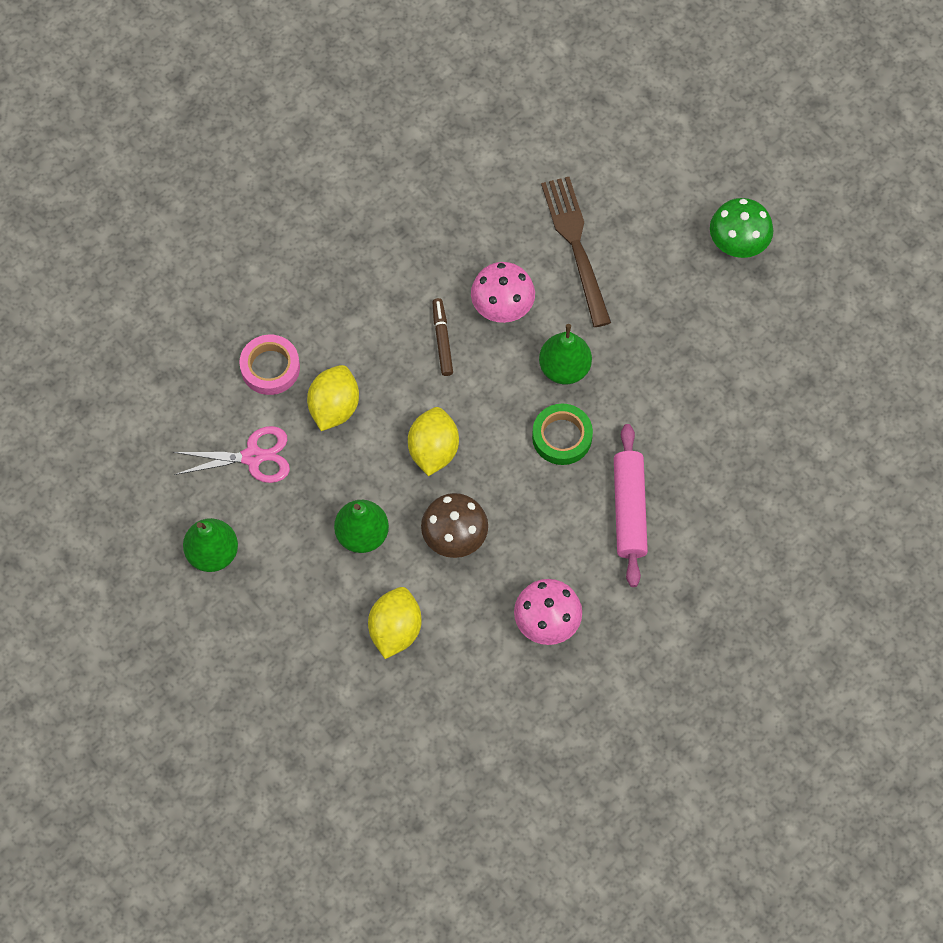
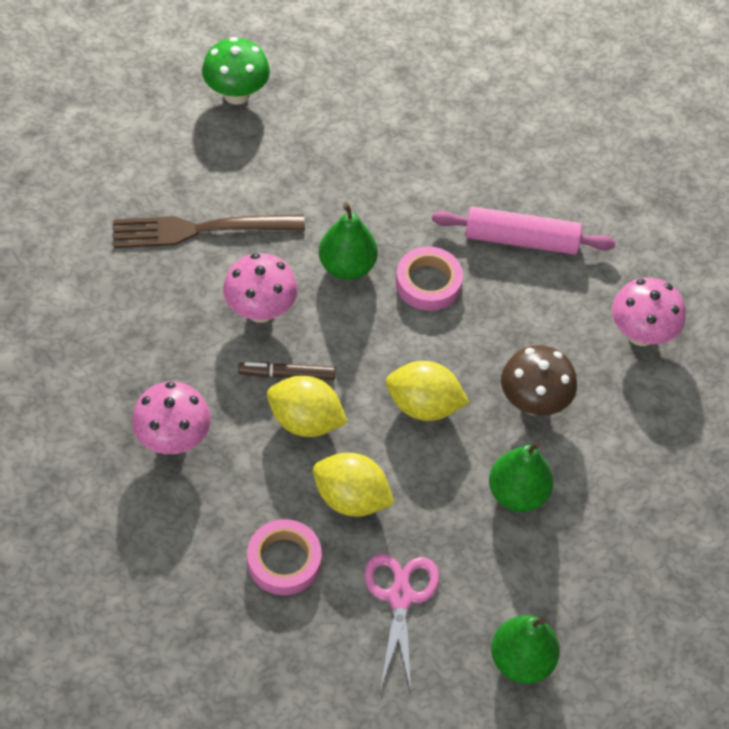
camera: 85 degrees left, 10 degrees down
yellow lemon [368,587,421,659] -> yellow lemon moved to [267,376,348,437]
green tape [532,404,593,465] -> pink tape [396,246,463,311]
none -> pink mushroom [132,381,211,454]

